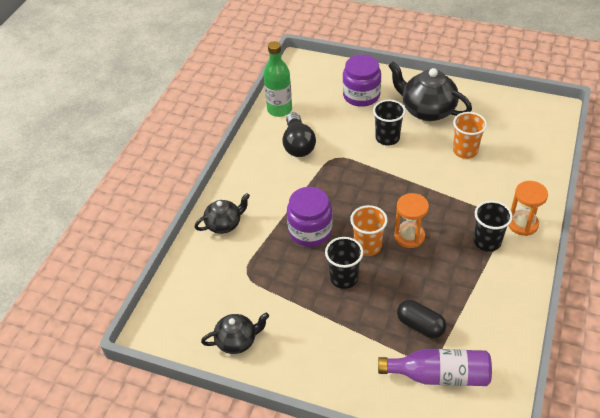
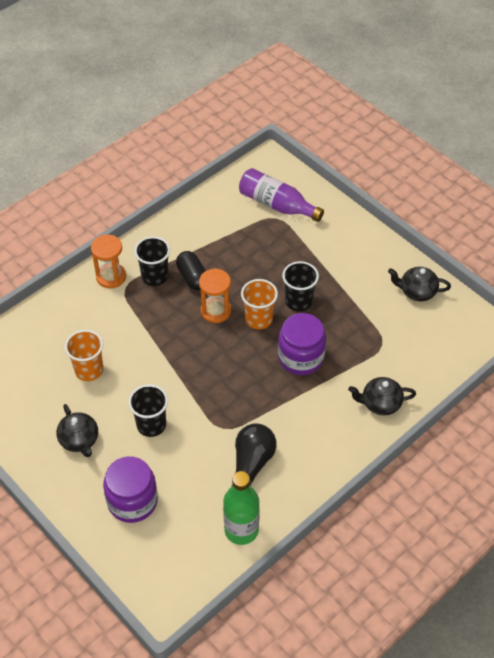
camera: 155 degrees left, 5 degrees up
black teapot [388,61,472,121] -> black teapot [56,404,98,457], size x0.59
black capsule [397,300,446,338] -> black capsule moved to [176,251,206,290]

